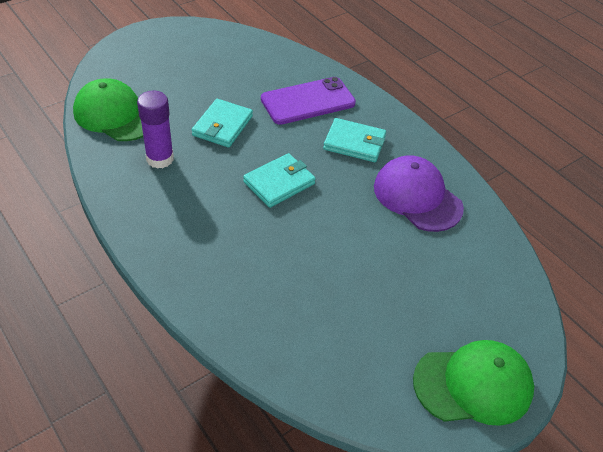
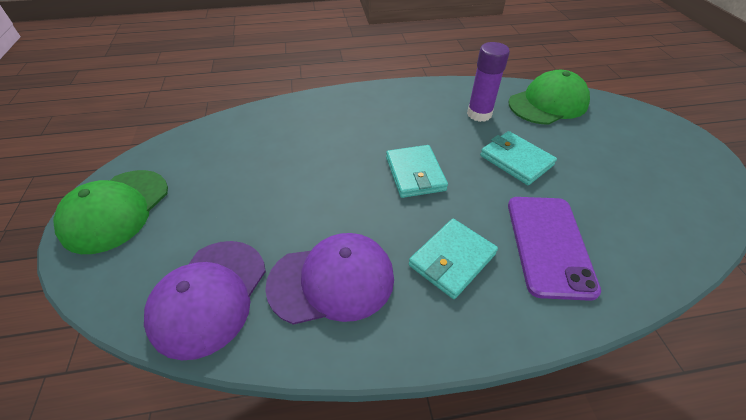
camera: 120 degrees right, 0 degrees up
none -> purple cap [144,241,266,360]

